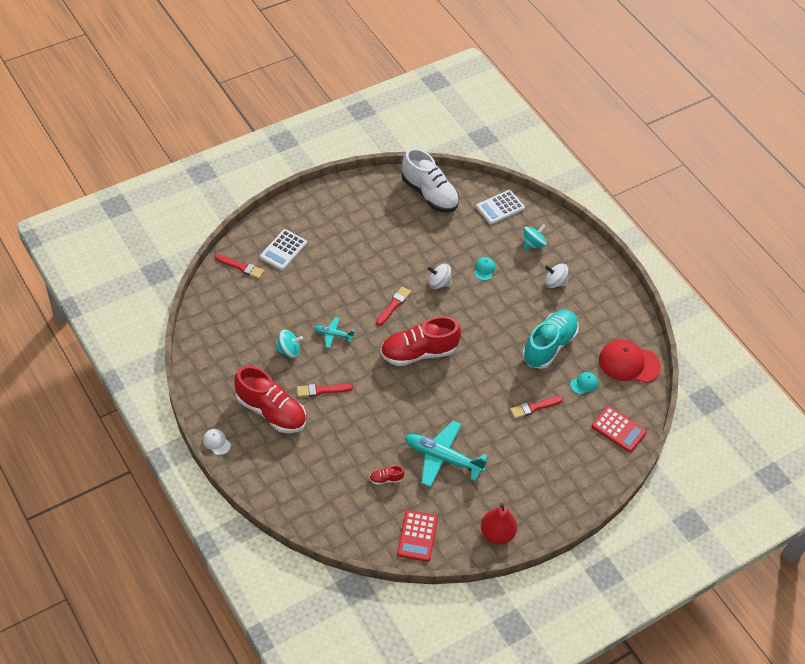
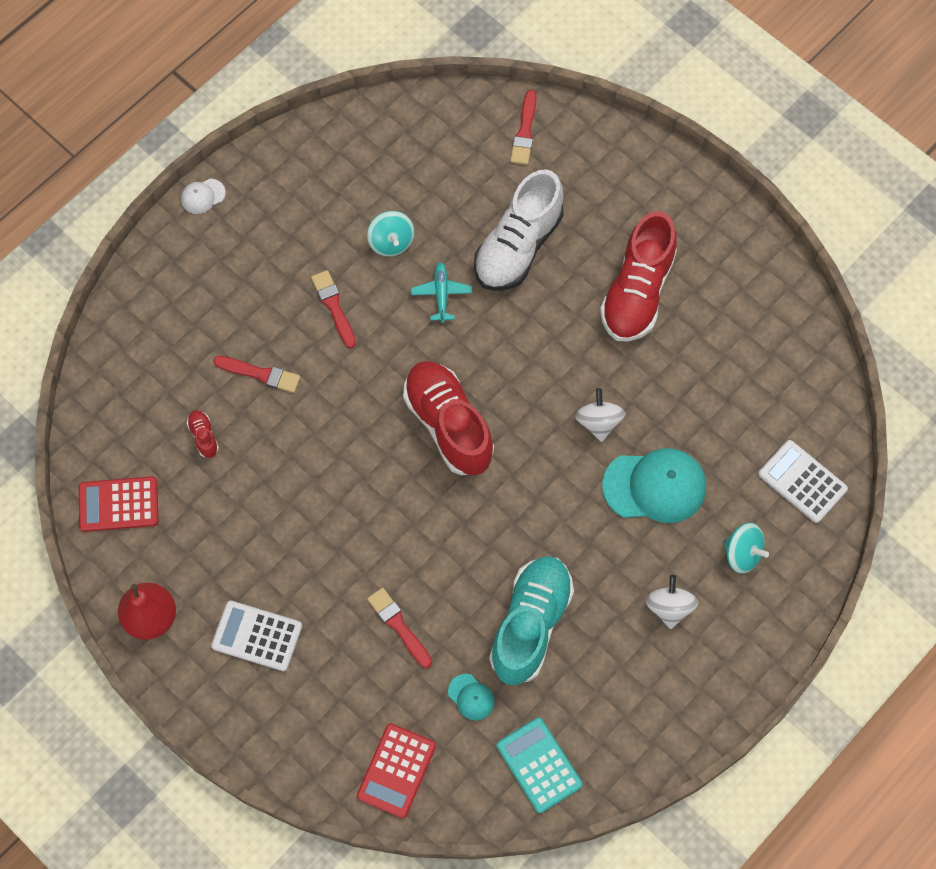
camera: 80 degrees right, 15 degrees up
white cap [203,429,231,455] -> white cap turned 150 degrees counterclockwise [181,179,226,214]
red shoe [234,366,306,433] -> red shoe moved to [600,211,677,342]
white calculator [260,229,307,271] -> white calculator moved to [211,600,302,671]
red brush [376,286,411,326] -> red brush moved to [214,356,300,393]
white shoe [402,148,459,212] -> white shoe moved to [474,169,564,291]
turquoise plane [405,421,488,487] -> none
turquoise cap [474,257,495,281] -> turquoise cap [602,448,706,523], size x2.13
turquoise shoe [522,310,579,369] -> turquoise shoe turned 90 degrees counterclockwise [489,556,574,685]
red cap [599,339,661,383] -> turquoise calculator [497,717,583,813]

